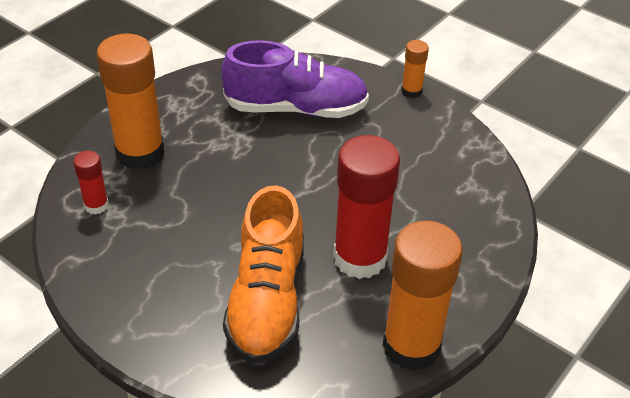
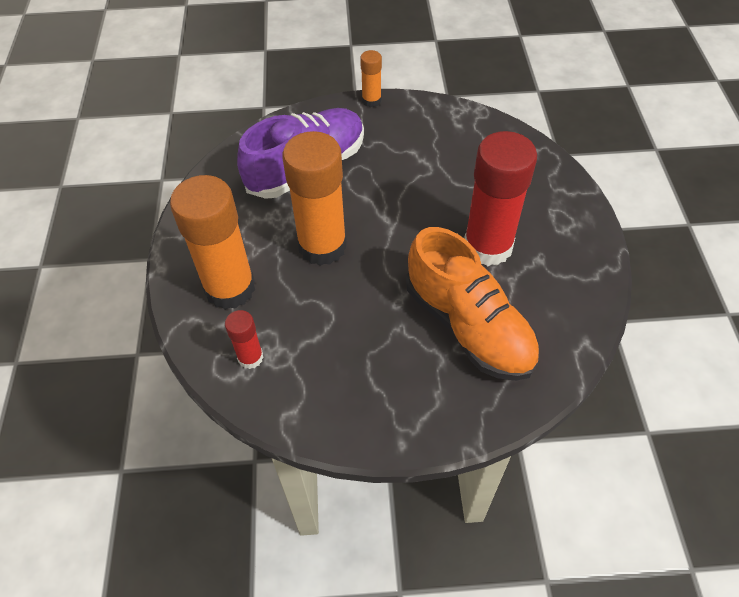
camera: 40 degrees left, 10 degrees up
orange glue stick [383,221,463,371] -> orange glue stick moved to [282,131,347,266]

